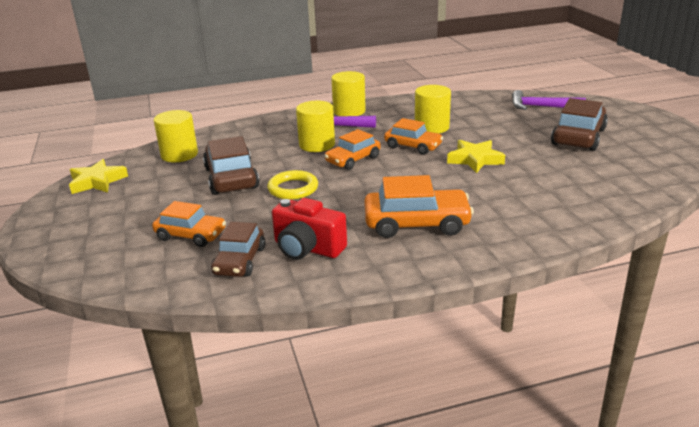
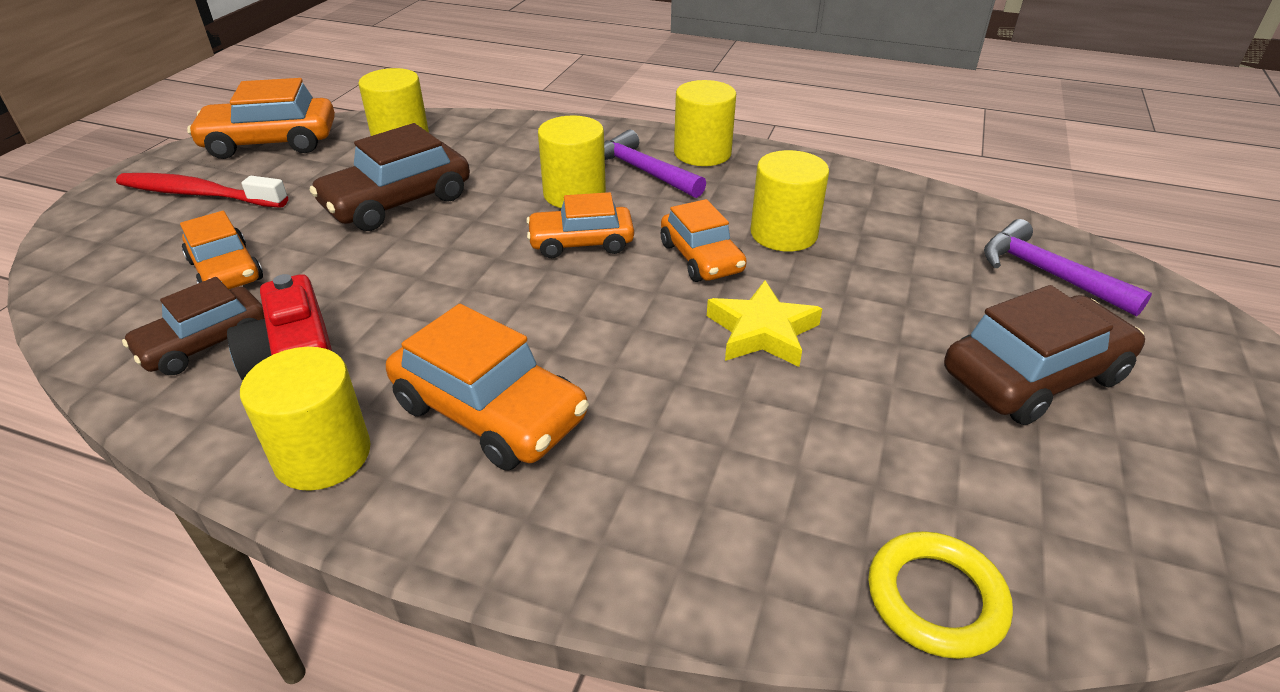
camera: 35 degrees right, 10 degrees up
yellow star [69,159,128,194] -> orange car [187,78,335,159]
brown car [203,136,260,195] -> brown car turned 150 degrees counterclockwise [310,123,470,231]
yellow ring [267,170,318,200] -> yellow ring moved to [868,531,1013,659]
none -> red toothbrush [116,173,288,208]
none -> yellow cylinder [240,347,371,491]

